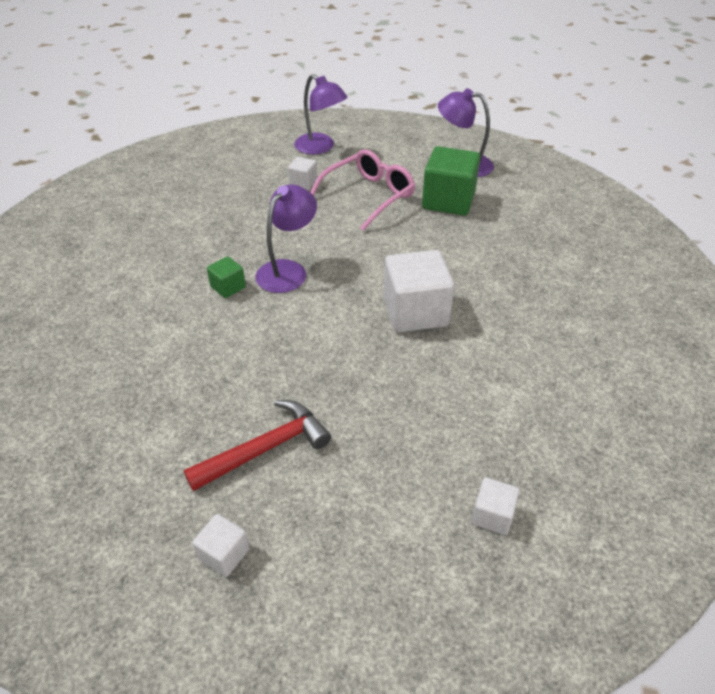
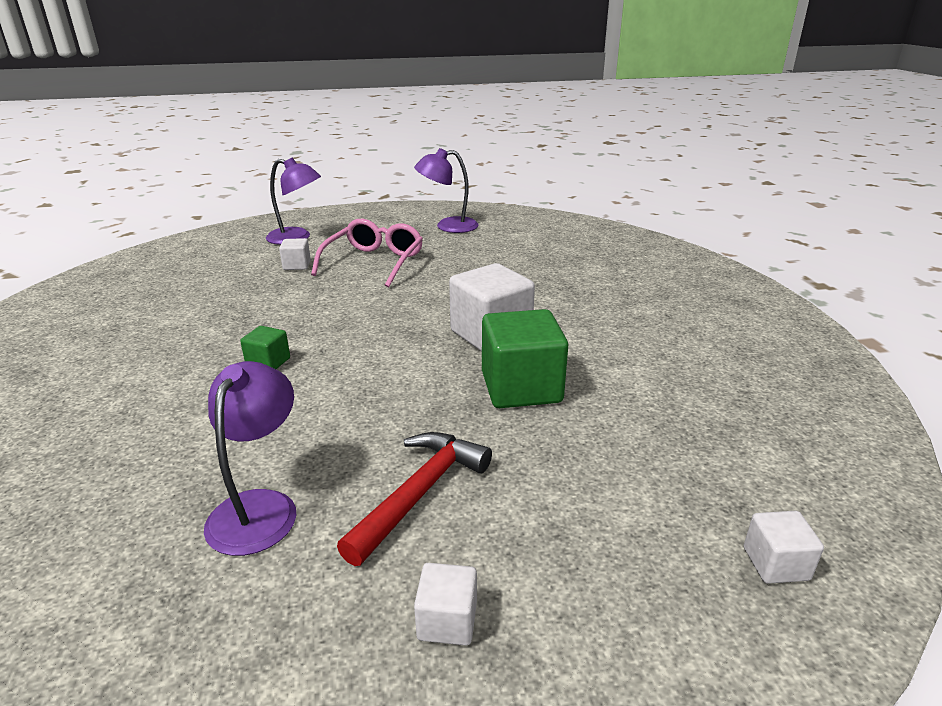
camera: 25 degrees left, 15 degrees down
purple lamp [255,184,317,293] -> purple lamp moved to [204,361,296,556]
green cube [422,146,480,216] -> green cube moved to [482,309,568,408]
white cube [472,478,519,535] -> white cube moved to [744,511,824,584]

